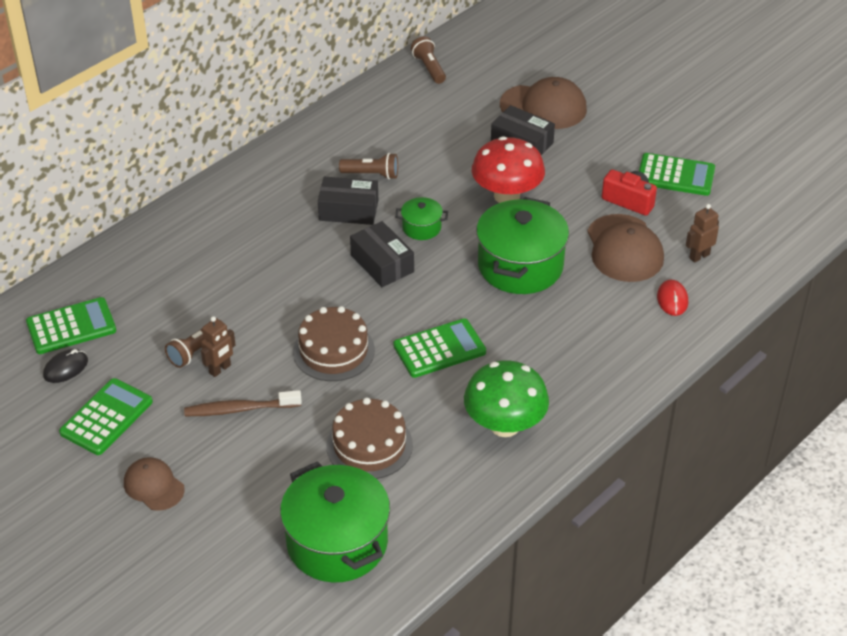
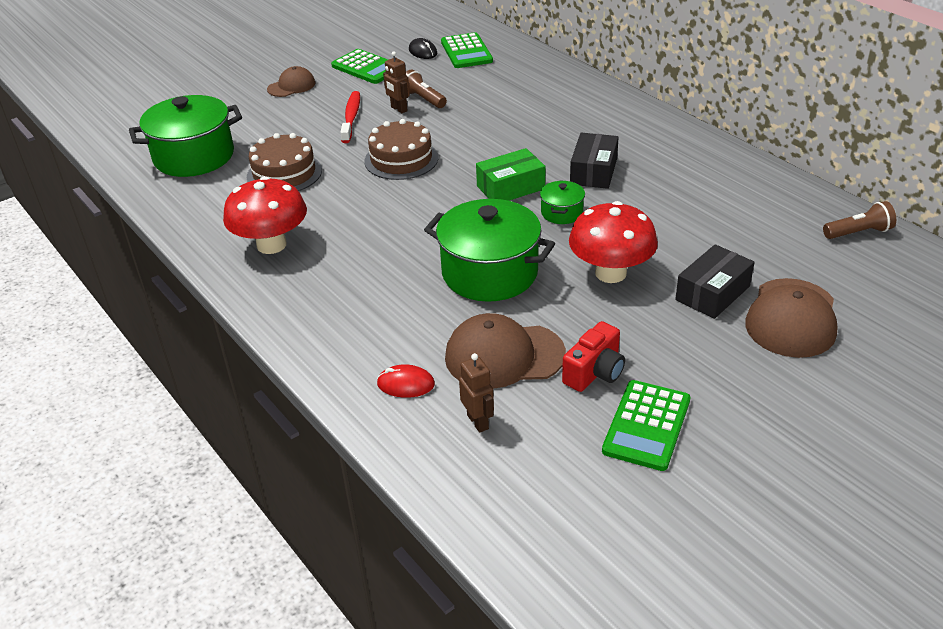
camera: 100 degrees right, 5 degrees down
brown toothbrush [184,390,302,416] -> red toothbrush [340,91,360,143]
brown flashlight [339,153,398,179] -> none
black box [350,221,414,287] -> green box [476,148,545,201]
green calculator [393,318,486,378] -> none
green mushroom [464,360,549,437] -> red mushroom [223,176,307,254]

